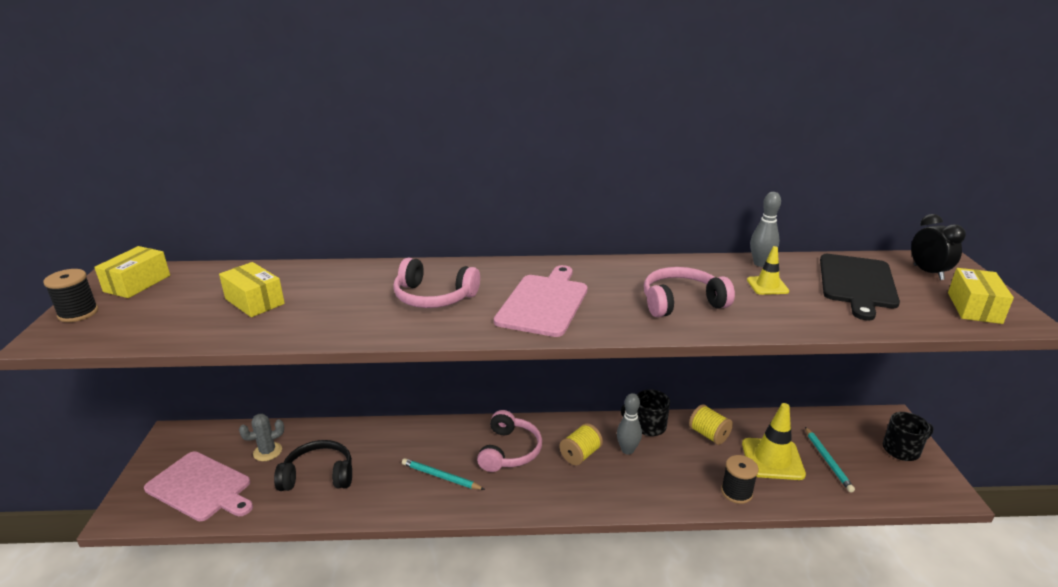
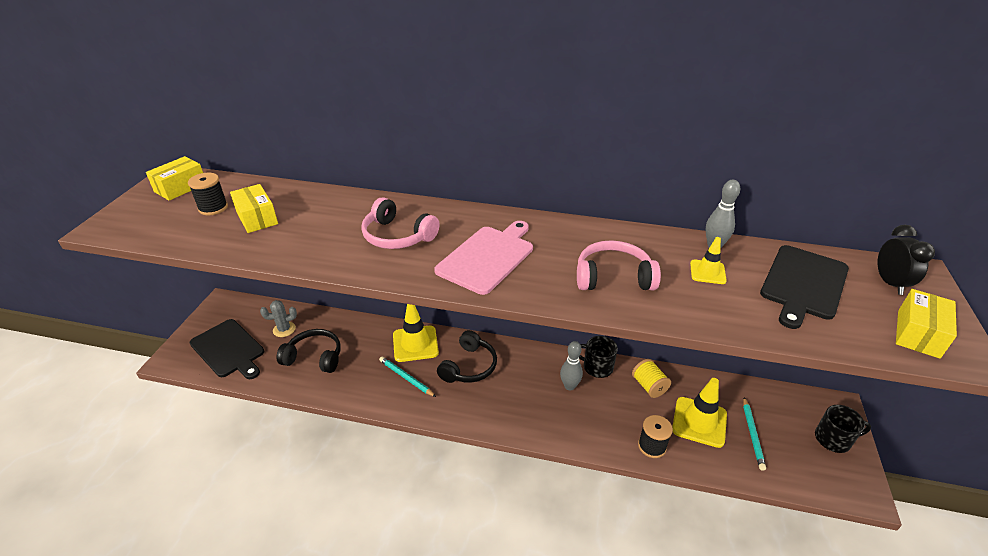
camera: 15 degrees right, 10 degrees up
black spool [43,269,98,322] -> black spool moved to [188,173,228,215]
pink cutting board [144,451,253,521] -> black cutting board [190,319,264,379]
pink headphones [477,410,542,472] -> black headphones [437,330,497,383]
yellow spool [560,423,603,465] -> none
none -> yellow traffic cone [393,304,439,362]

